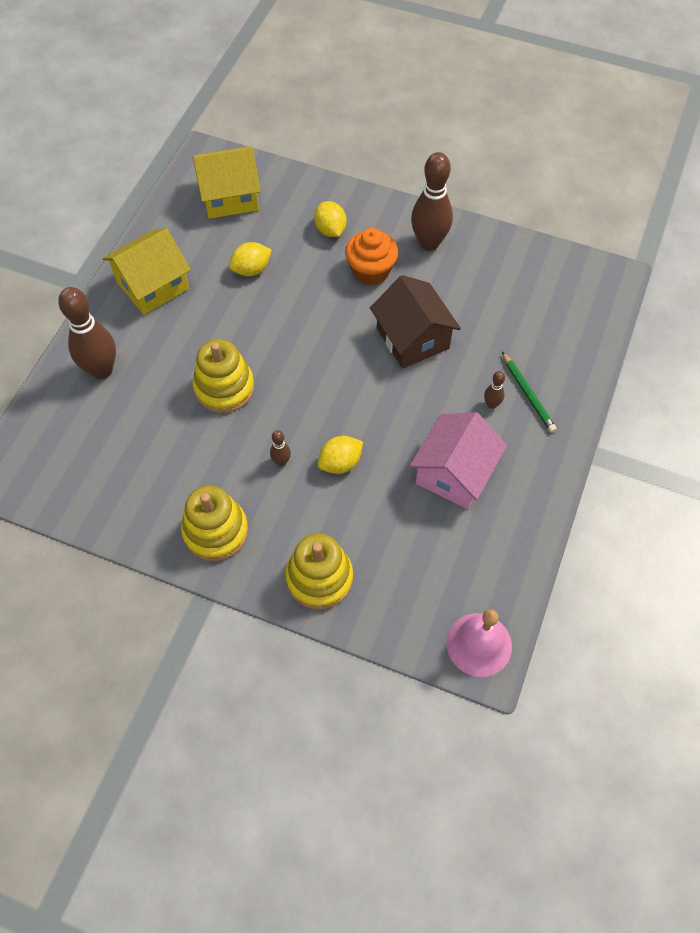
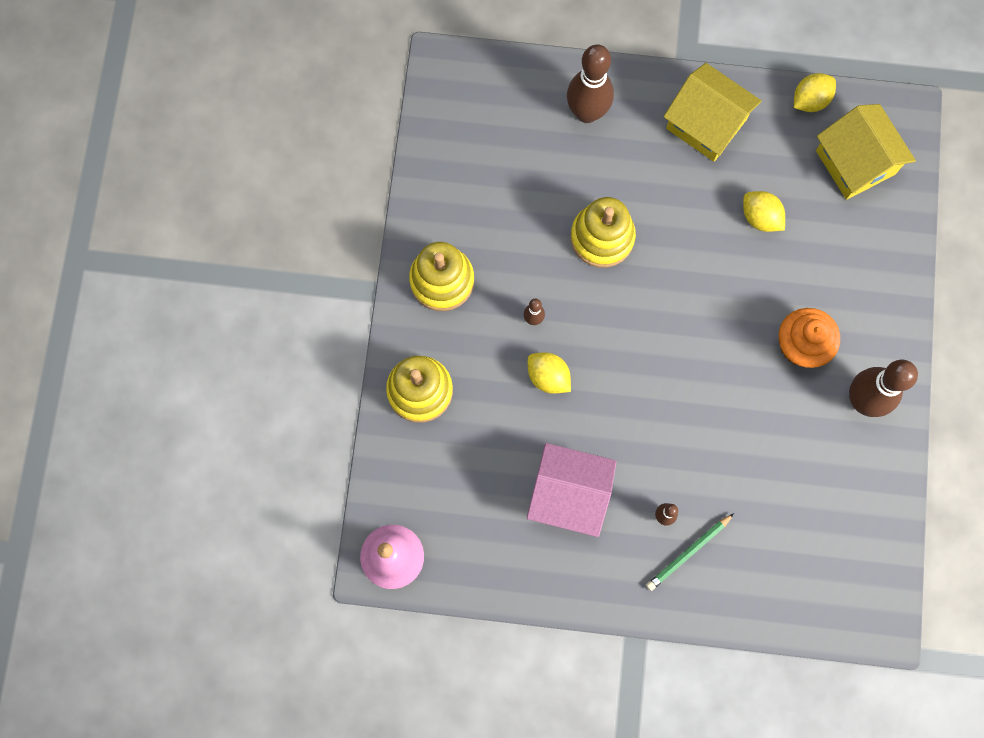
camera: 75 degrees right, 15 degrees up
yellow lemon [314,201,347,237] -> yellow lemon moved to [794,73,836,112]
brown house [370,275,461,369] -> none

